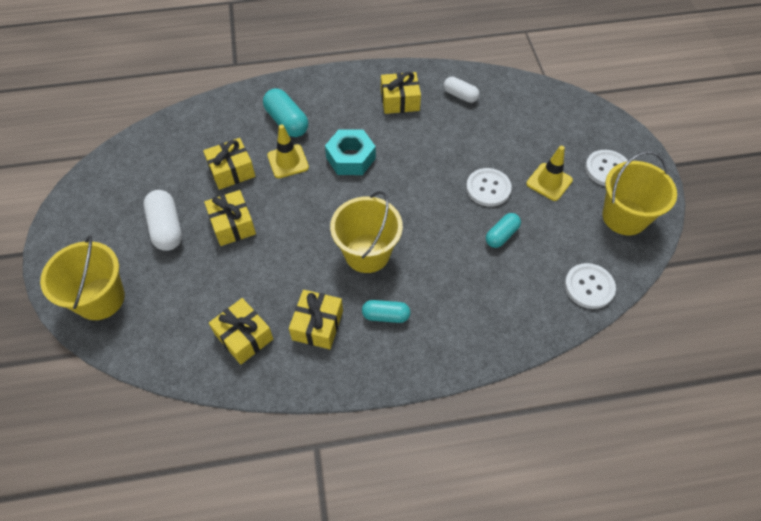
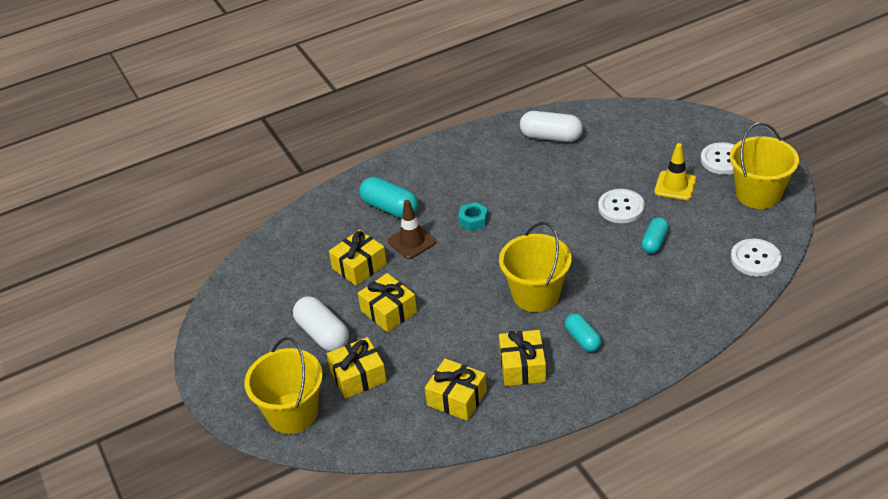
camera: 15 degrees left, 15 degrees down
yellow traffic cone [267,124,309,178] -> brown traffic cone [388,200,436,259]
turquoise nut [325,129,376,175] -> turquoise nut [458,202,488,231], size x0.59
turquoise capsule [362,300,410,323] -> turquoise capsule turned 75 degrees clockwise [565,313,602,352]
yellow gift [381,72,421,114] -> yellow gift moved to [327,337,387,399]
white capsule [444,77,479,103] -> white capsule [520,111,583,142], size x1.55

